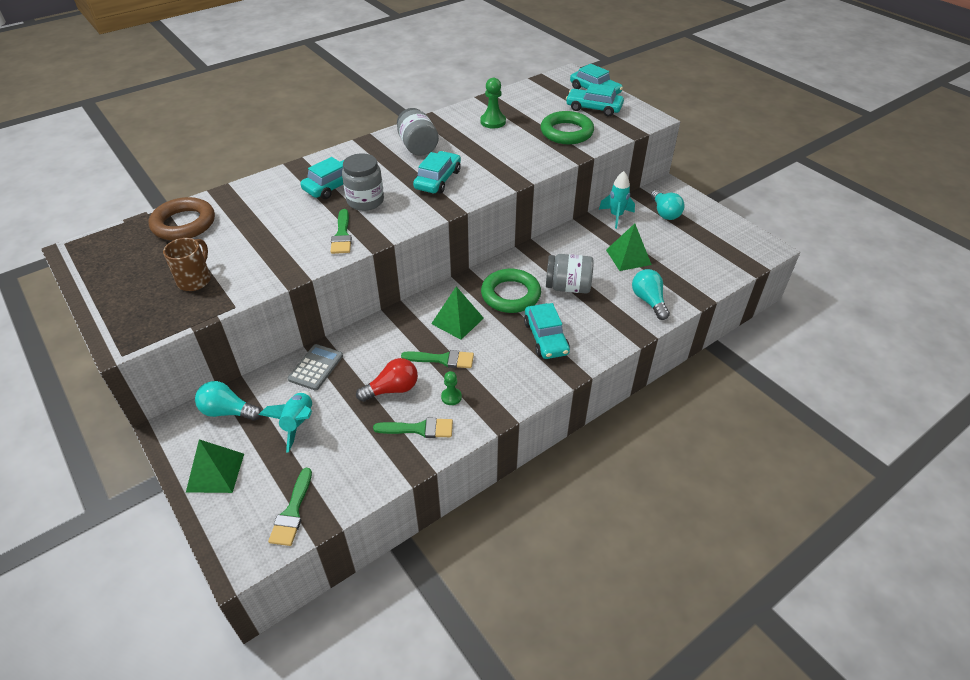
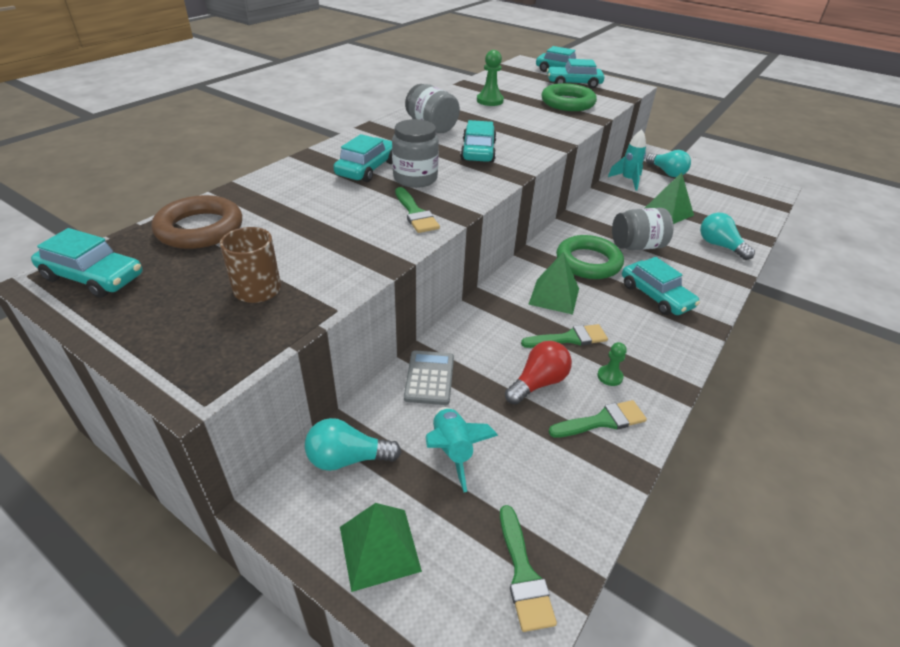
camera: 20 degrees left, 5 degrees down
none -> turquoise car [31,228,143,298]

